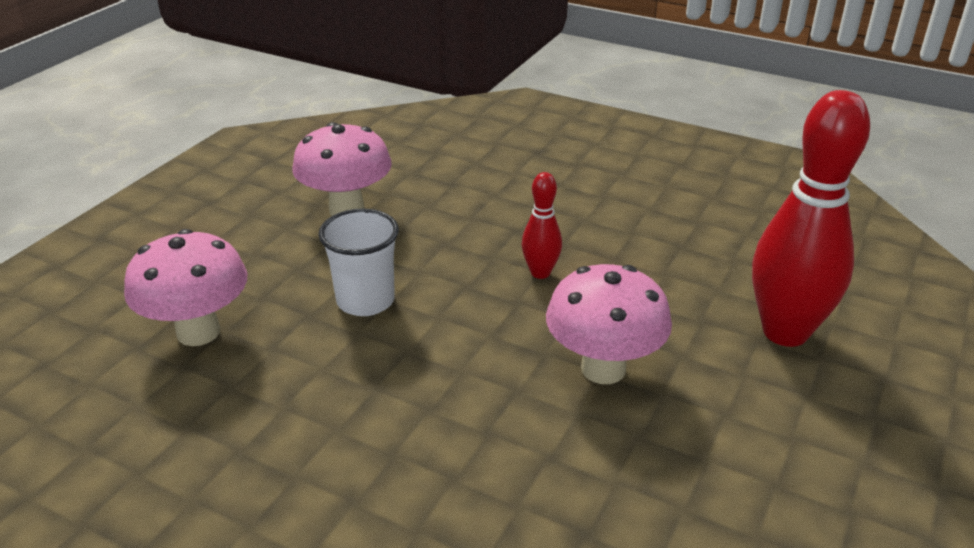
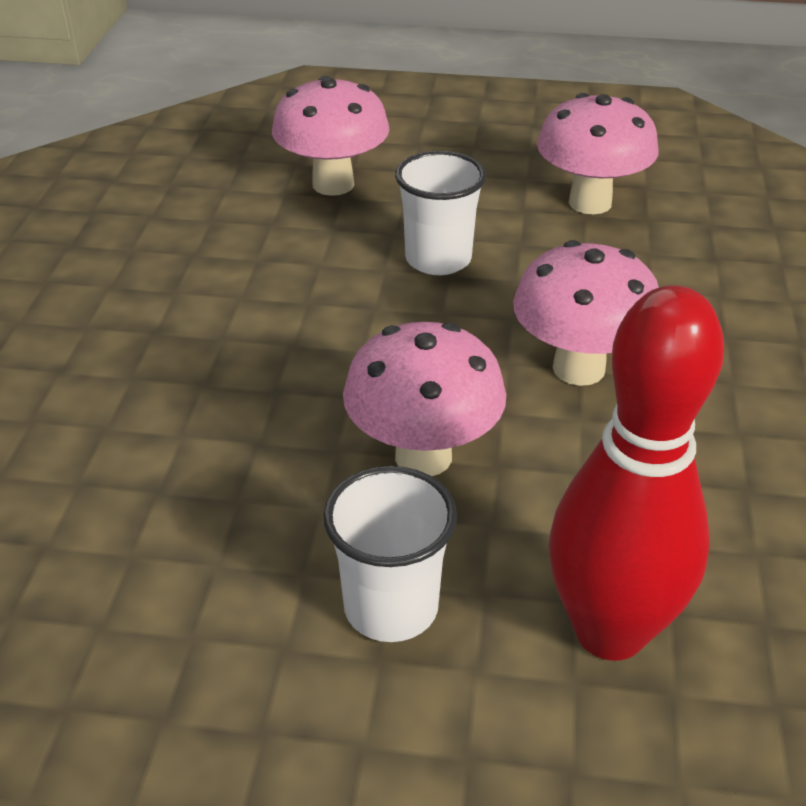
camera: 70 degrees right, 5 degrees up
red bowling pin [522,172,562,279] -> pink mushroom [513,240,659,386]
none -> white cup [323,466,457,642]

